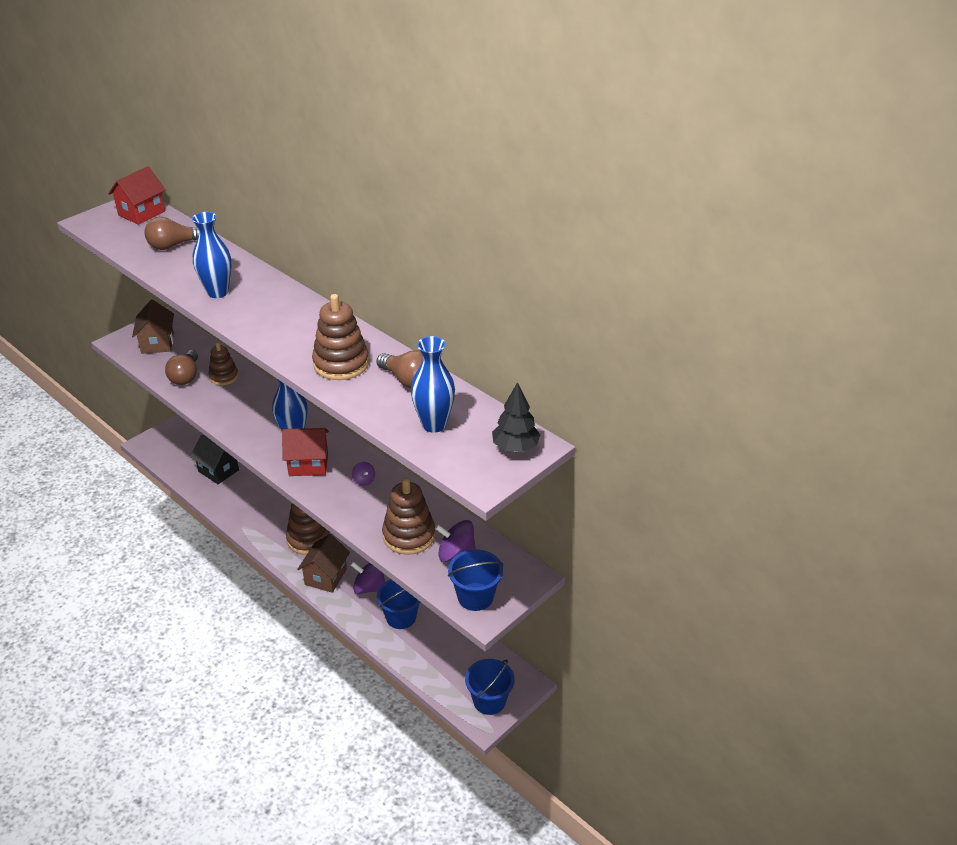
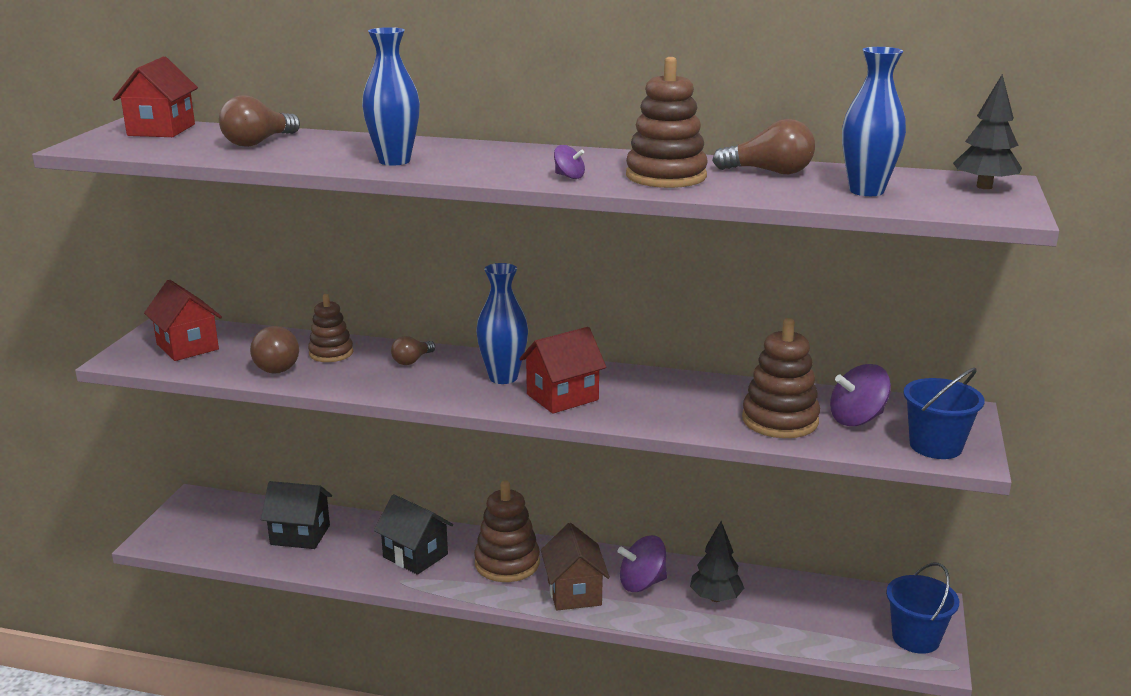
camera: 30 degrees left, 15 degrees down
brown house [132,300,174,354] -> red house [144,280,222,361]
purple spinning top [352,462,375,486] -> purple spinning top moved to [554,145,585,179]
blue bucket [377,579,420,629] -> black tree [690,521,744,602]
none -> black house [374,494,453,575]
none -> brown light bulb [391,336,435,365]

